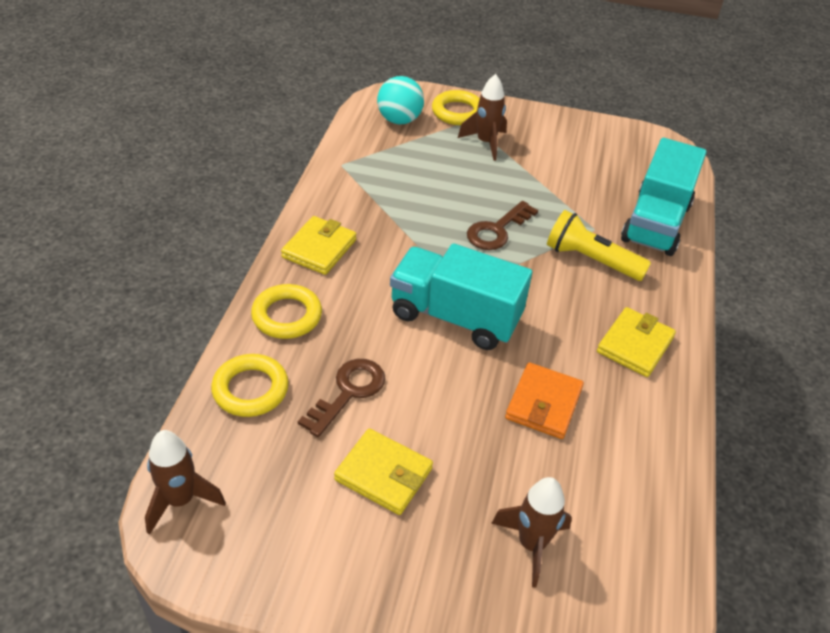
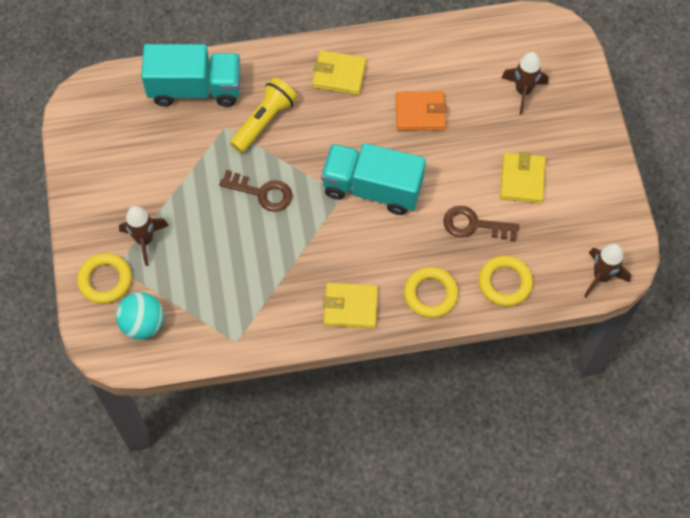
camera: 110 degrees left, 20 degrees up
turquoise truck [390,243,532,350] -> turquoise truck turned 105 degrees clockwise [321,143,426,215]
yellow flashlight [547,210,651,281] -> yellow flashlight turned 150 degrees counterclockwise [230,78,297,153]

